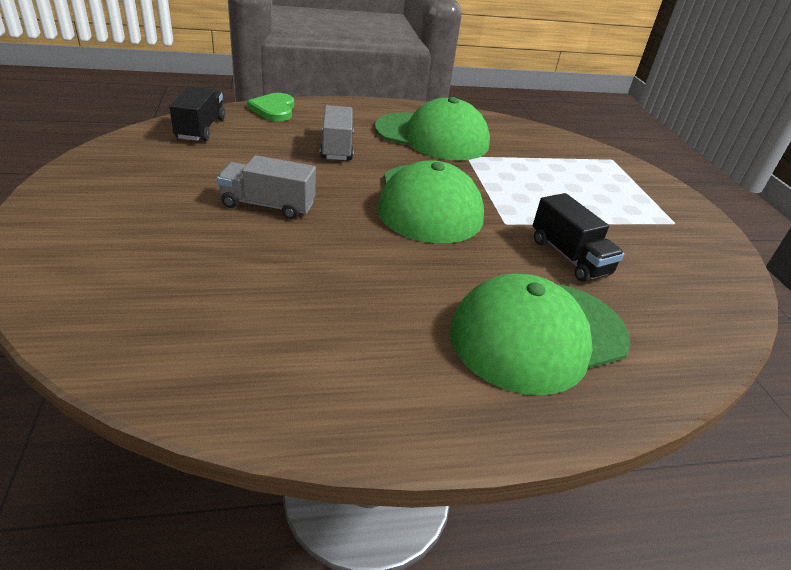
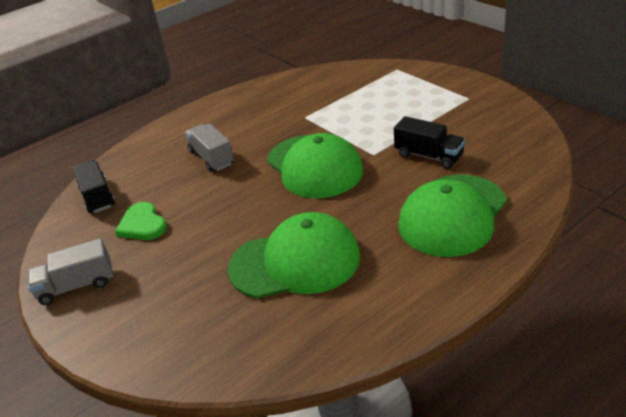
camera: 20 degrees left, 0 degrees up
grey truck [217,155,316,219] -> grey truck moved to [28,238,113,305]
green heart [247,93,294,121] -> green heart moved to [115,202,167,240]
green cap [375,97,490,160] -> green cap moved to [228,212,360,298]

